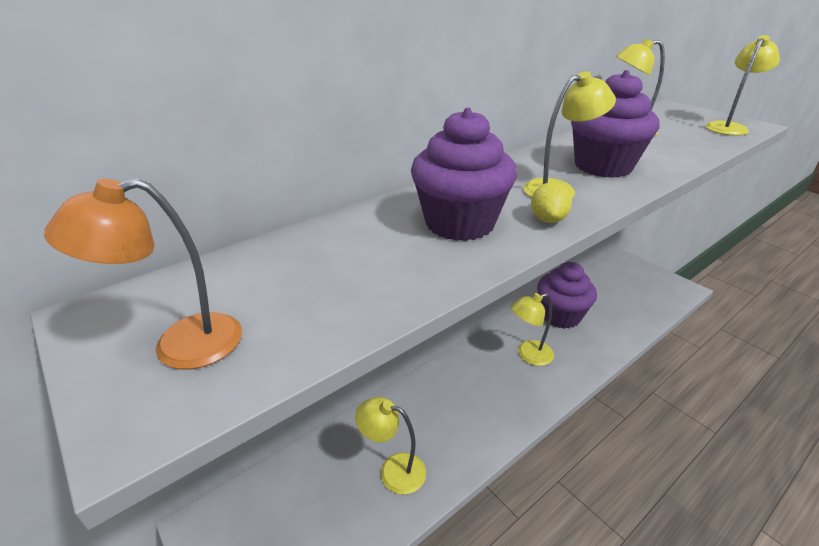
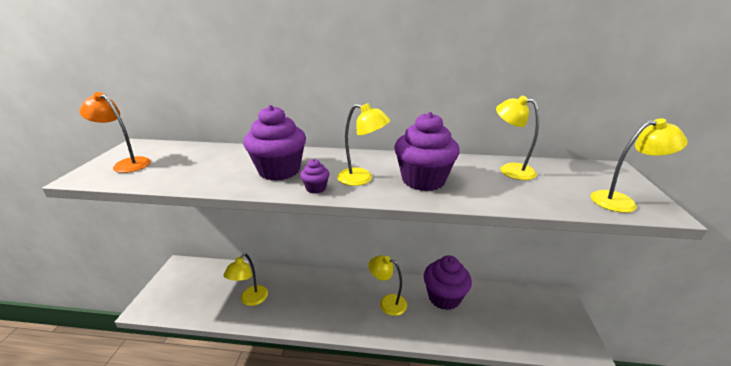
camera: 45 degrees right, 5 degrees down
yellow lamp [355,397,426,495] -> yellow lamp turned 135 degrees counterclockwise [223,253,268,306]
yellow lemon [531,182,572,223] -> purple cupcake [300,159,330,194]

